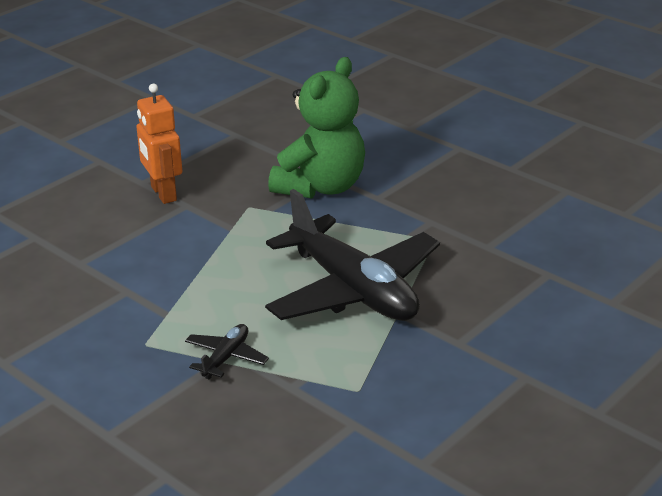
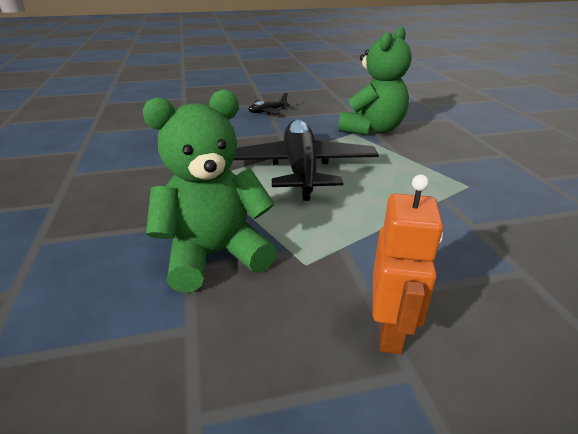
camera: 145 degrees left, 0 degrees up
black plane [185,324,269,379] -> black plane moved to [248,93,290,115]
none -> green teddy bear [339,27,411,135]

